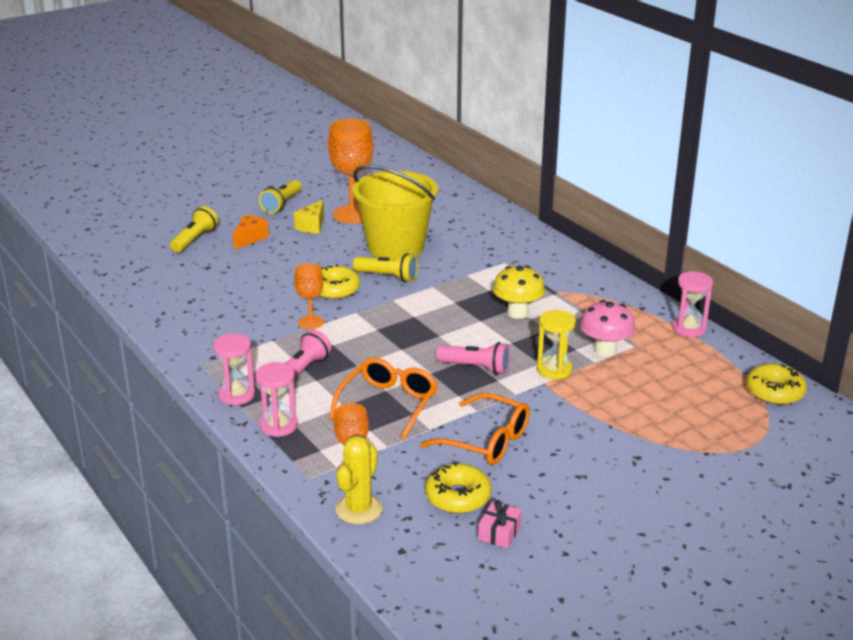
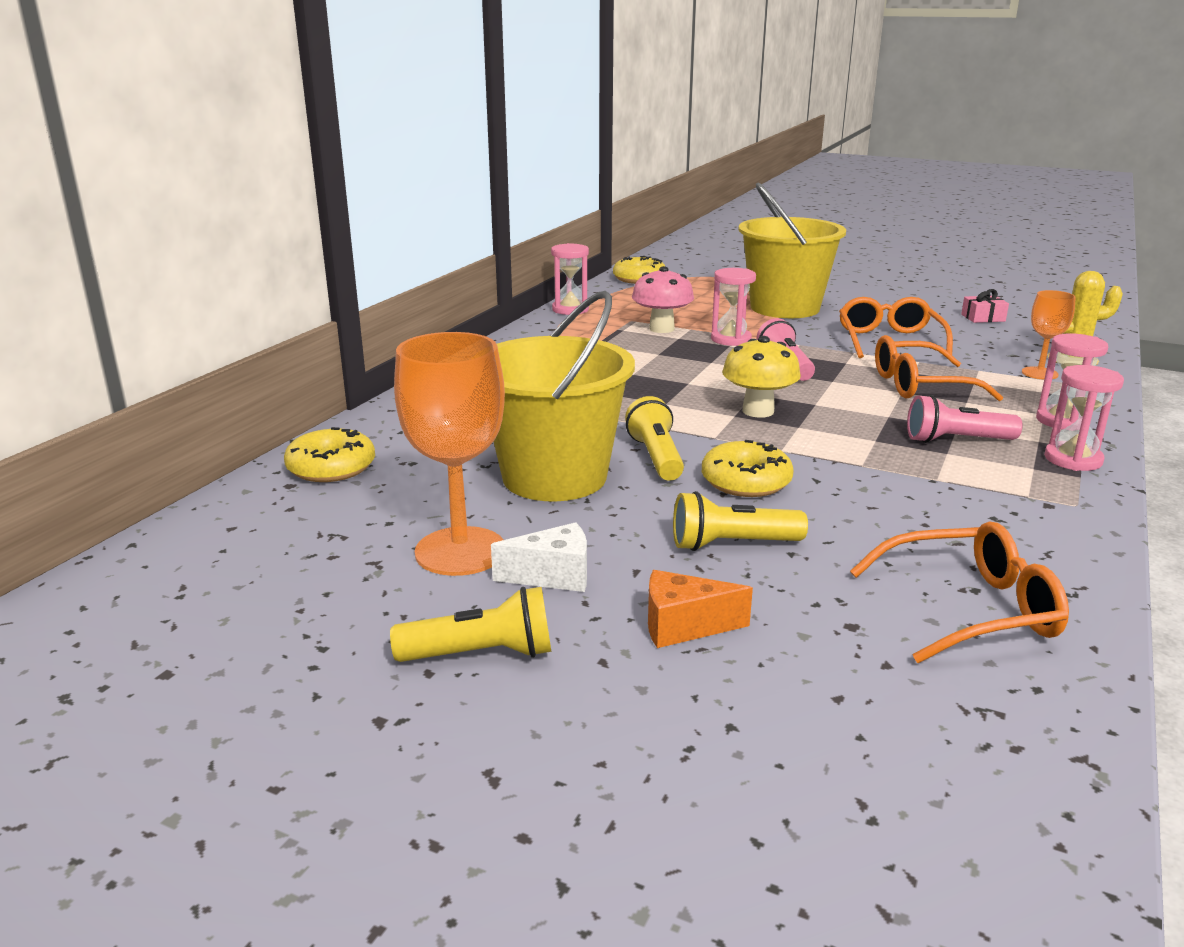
camera: 120 degrees left, 5 degrees down
yellow flashlight [170,206,218,253] -> yellow flashlight moved to [673,491,808,551]
yellow cheese [294,200,324,234] -> white cheese [491,522,587,592]
orange goblet [294,263,324,329] -> none
yellow donut [425,462,491,513] -> yellow donut moved to [284,427,375,482]
yellow mushroom [493,265,545,319] -> yellow mushroom moved to [722,336,801,418]
yellow hourglass [537,310,576,380] -> pink hourglass [711,268,756,346]
none -> yellow bucket [738,183,846,318]
none -> orange glasses [850,521,1069,663]

